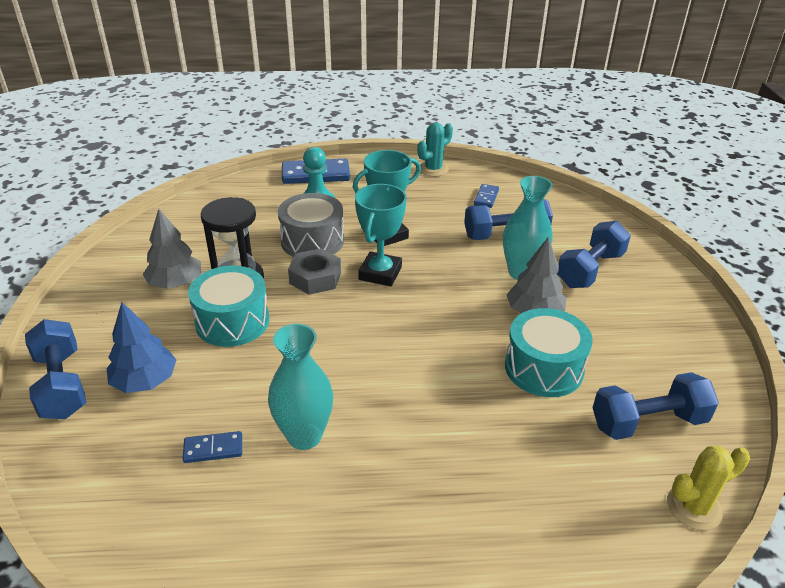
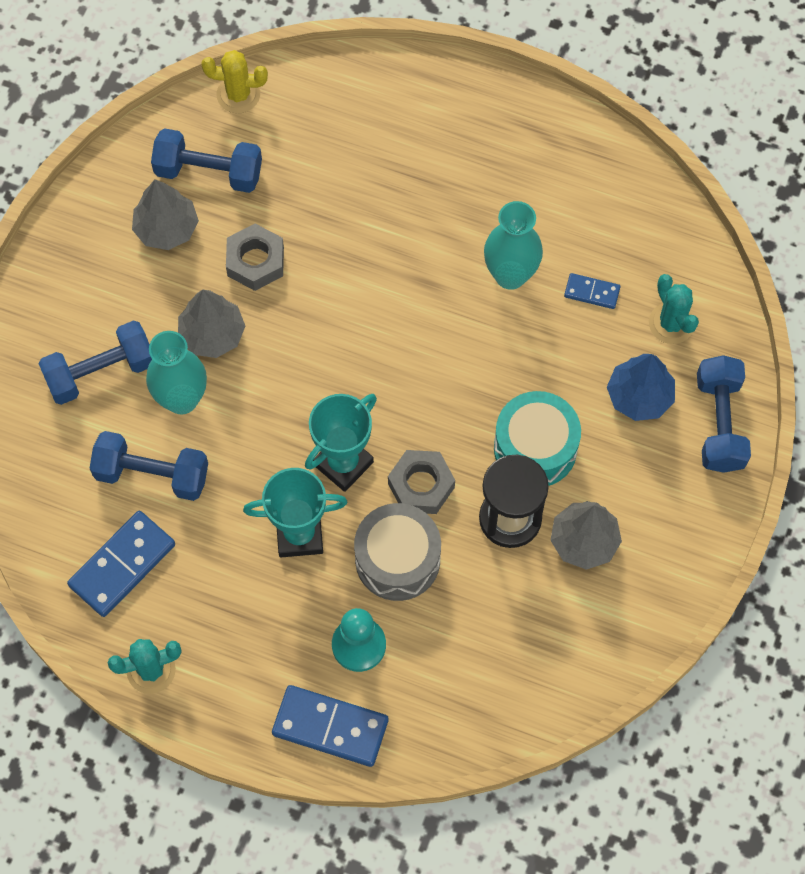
camera: 155 degrees left, 30 degrees up
blue domino [474,184,499,208] -> blue domino [67,511,175,617], size x1.89
turquoise drum [505,308,593,397] -> grey nut [226,224,284,291]
none -> grey tree [132,179,199,250]
none -> turquoise cactus [649,274,699,344]

